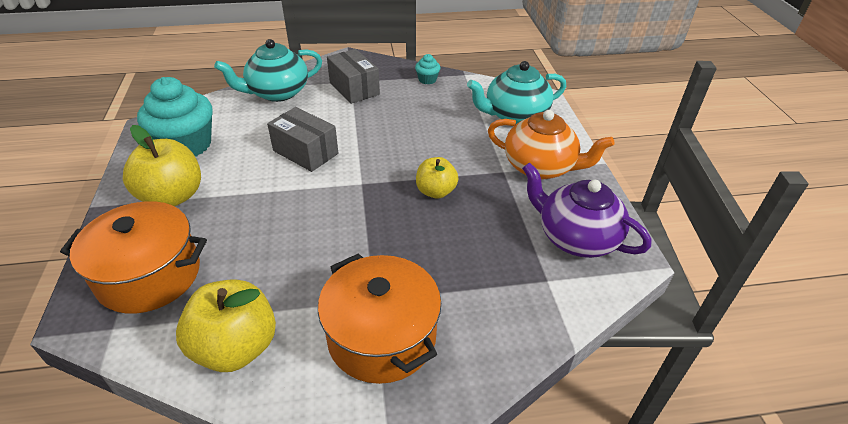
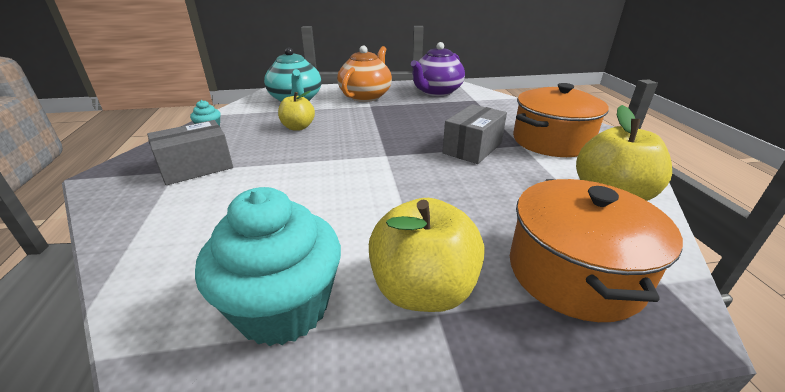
camera: 90 degrees left, 10 degrees down
turquoise teapot [214,39,322,102] -> none
grey box [267,107,338,172] -> grey box moved to [442,104,507,164]
yellow apple [416,157,459,199] -> yellow apple moved to [278,91,315,131]

